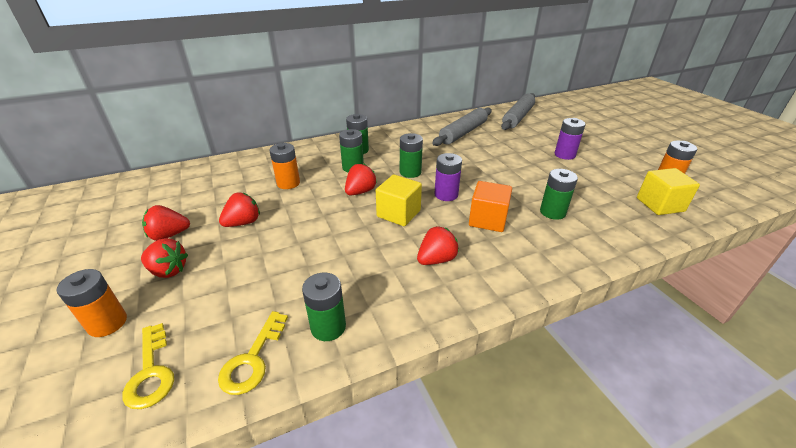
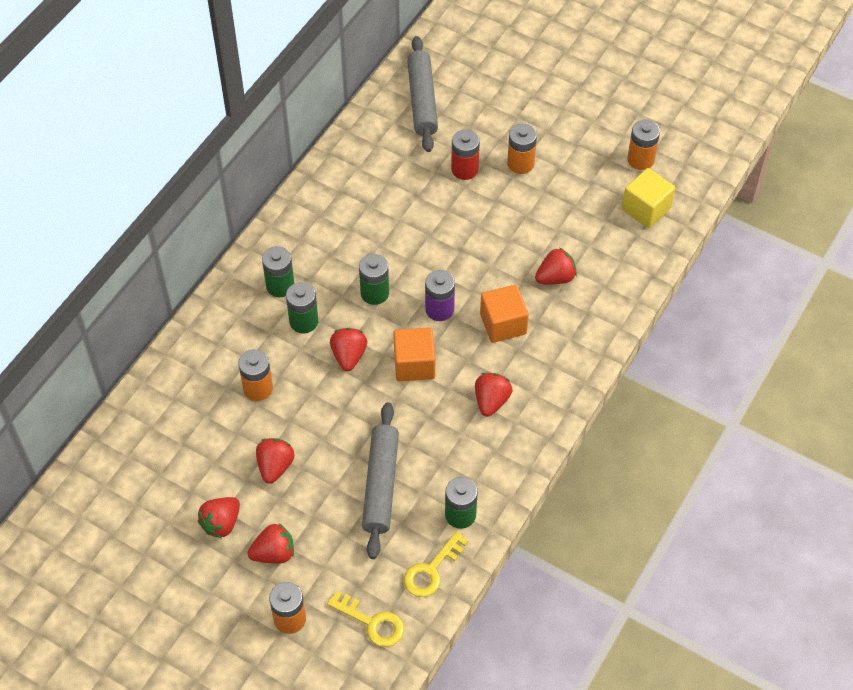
camera: 35 degrees left, 20 degrees up
yellow key [218,311,288,395] -> yellow key turned 60 degrees clockwise [404,531,468,597]
yellow cube [376,174,422,226] -> orange cube [393,327,435,382]
grey rolling pin [432,107,492,146] -> grey rolling pin moved to [362,402,399,559]
green battery [540,169,578,220] -> red strawberry [535,248,577,285]
purple battery [555,118,585,160] -> orange battery [507,124,537,174]
none -> red battery [451,129,480,180]

